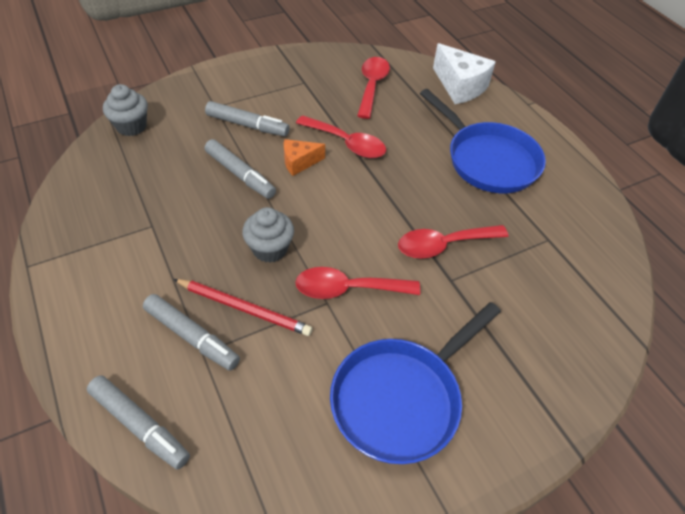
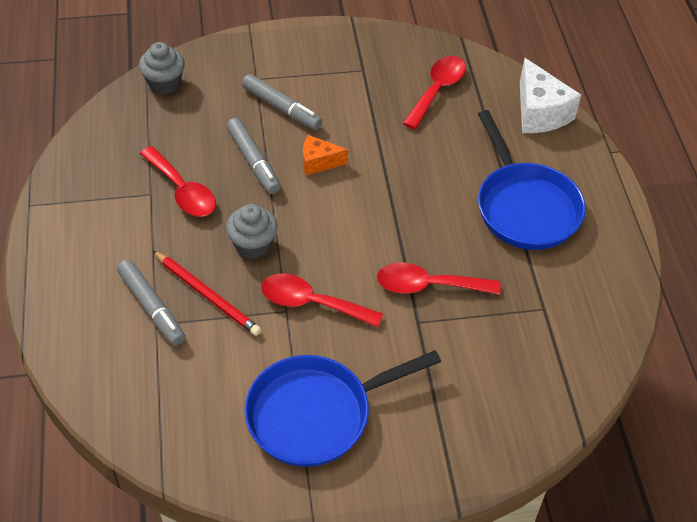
camera: 20 degrees right, 0 degrees up
grey marker [87,376,190,470] -> none
red spoon [296,115,386,158] -> red spoon moved to [140,146,216,217]

